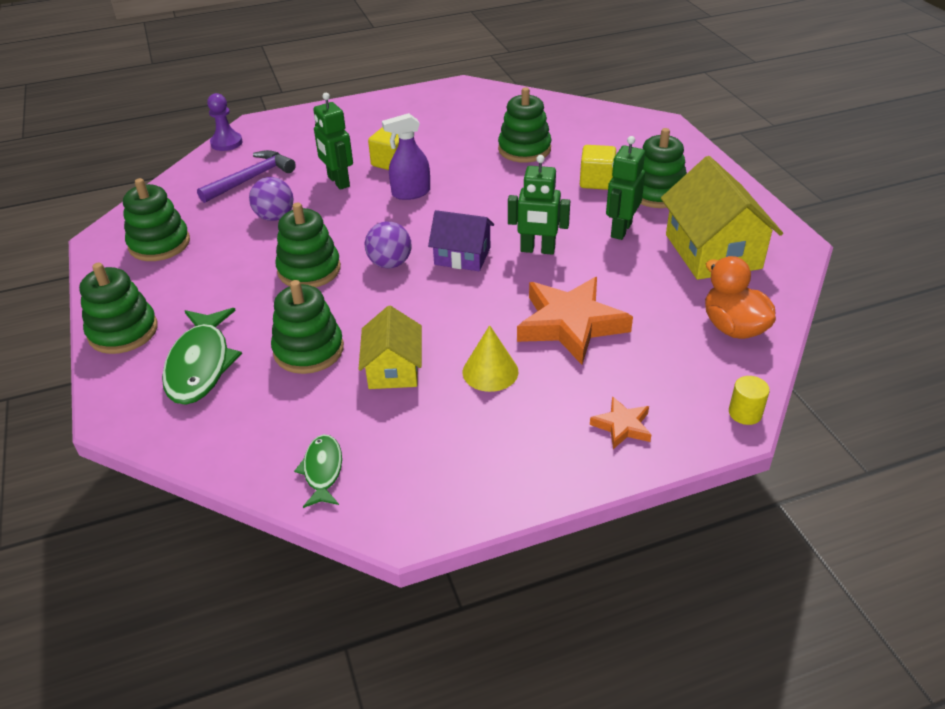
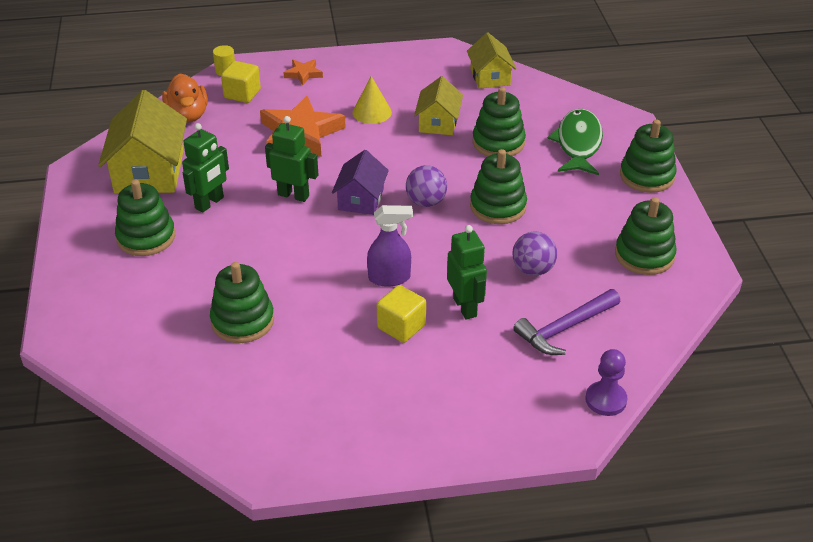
camera: 170 degrees left, 0 degrees up
green fish [294,434,342,508] -> yellow house [467,33,517,89]
purple house [428,210,494,271] -> purple house turned 75 degrees clockwise [332,150,389,215]
yellow cube [580,145,616,190] -> yellow cube moved to [221,61,261,103]

